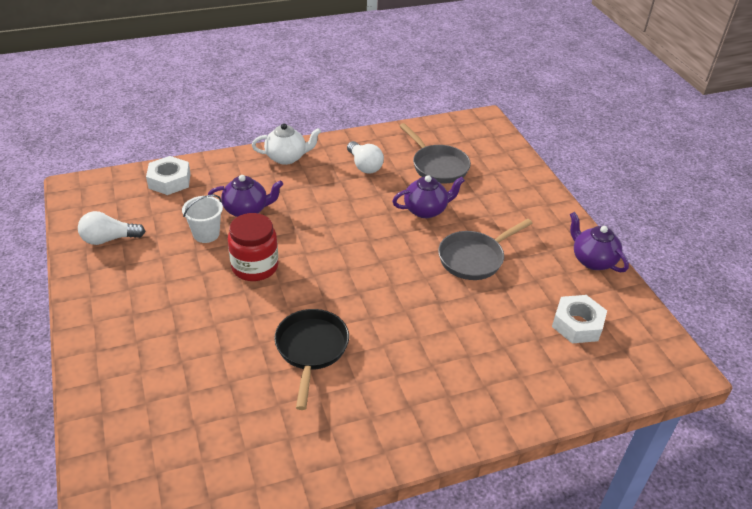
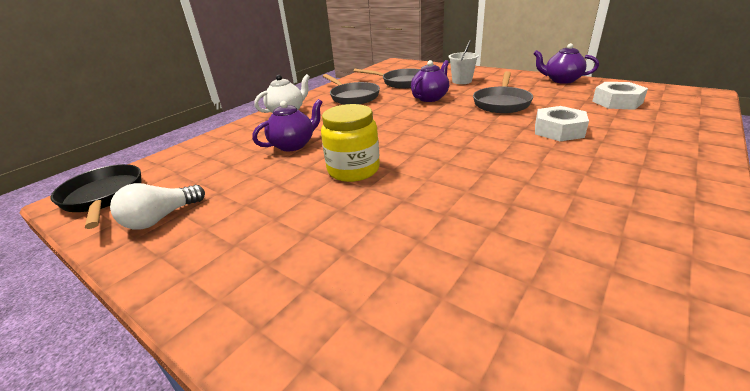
camera: 30 degrees left, 10 degrees down
white nut [146,156,191,195] -> white nut moved to [535,106,589,141]
white bucket [182,194,223,243] -> white bucket moved to [448,40,479,84]
red jar [228,213,279,281] -> yellow jar [321,104,380,182]
black pan [274,309,349,410] -> black pan moved to [51,164,142,229]
white light bulb [347,141,384,174] -> grey pan [323,74,380,105]

